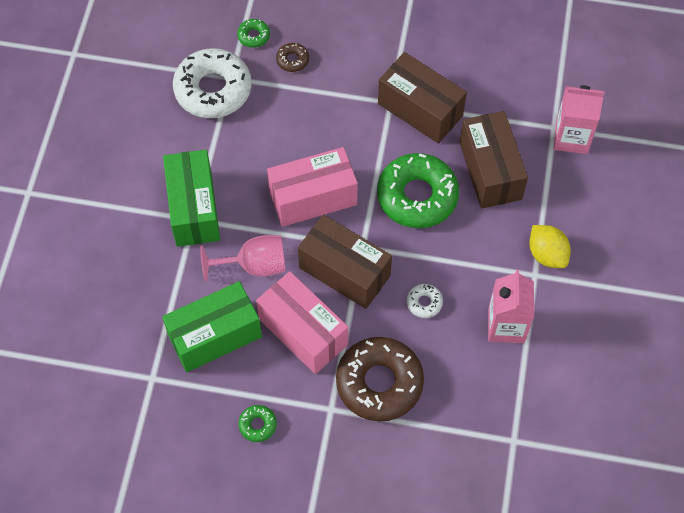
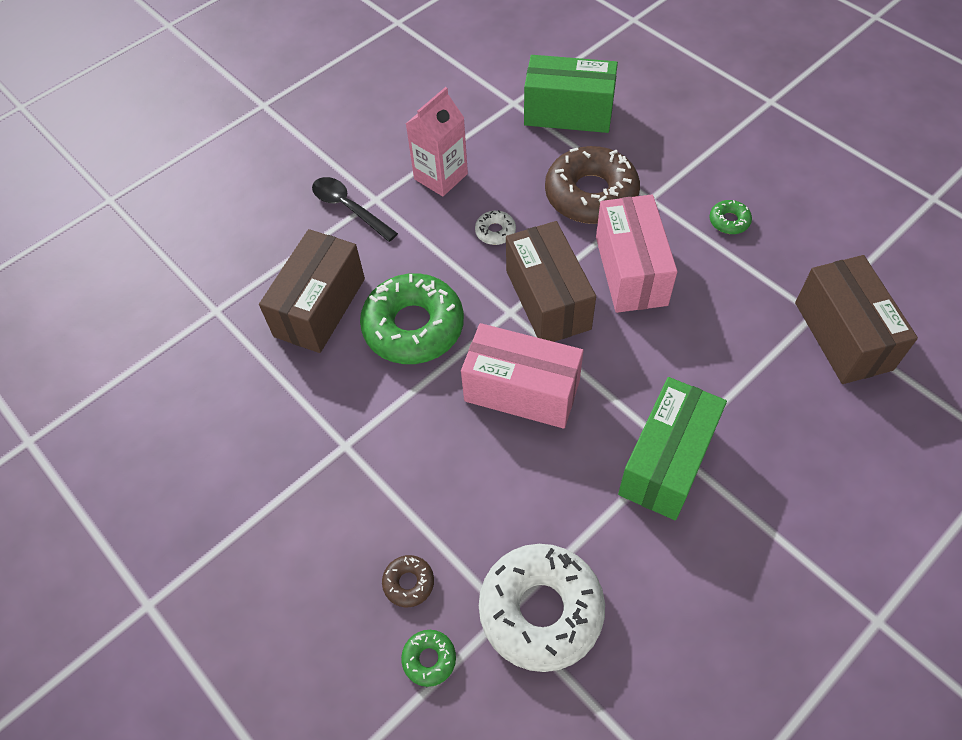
camera: 140 degrees left, 5 degrees down
green box [162,281,262,372] -> green box moved to [524,55,618,133]
pink goblet [200,235,285,281] -> none
brown box [378,52,467,144] -> brown box moved to [795,255,918,384]
yellow lemon [529,225,571,268] -> black spoon [312,177,398,242]
pink carton [554,85,605,154] -> none

